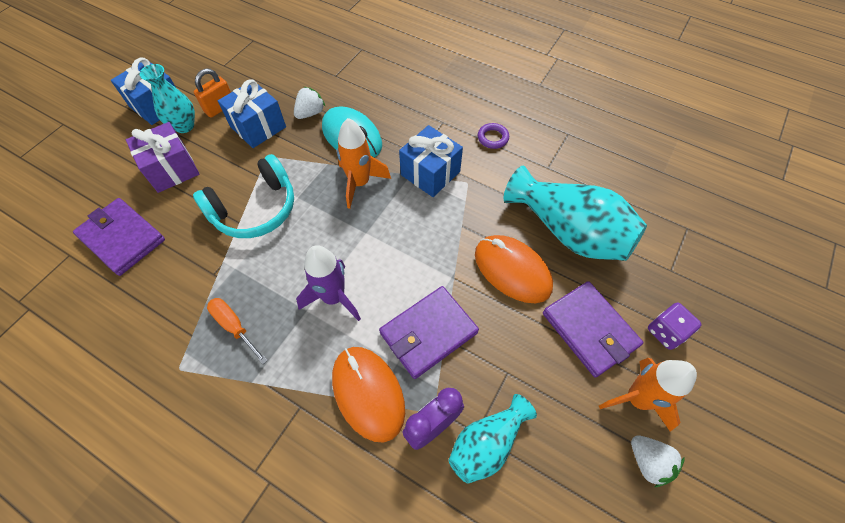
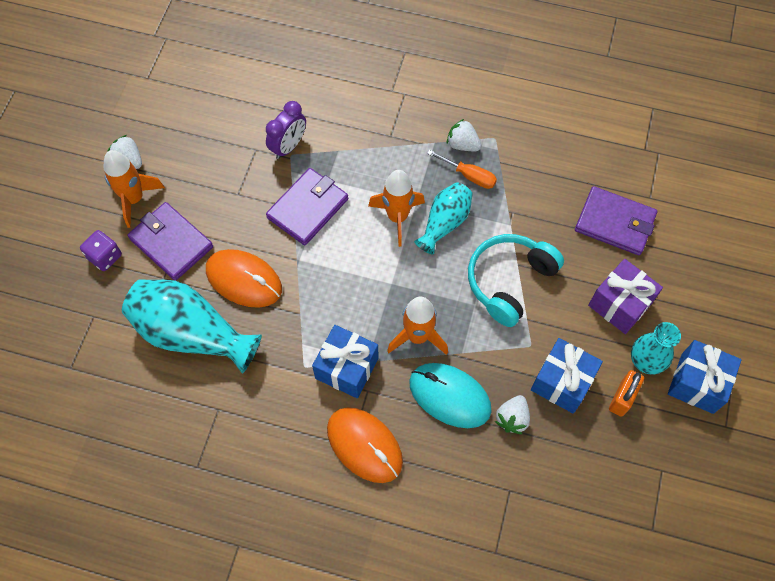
camera: 165 degrees right, 5 degrees up
purple rocket [296,245,361,321] -> orange rocket [368,170,425,247]
orange mouse [332,347,405,442] -> orange mouse moved to [327,407,403,483]
turquoise vase [449,394,537,484] -> turquoise vase moved to [414,182,473,255]
purple ring [478,123,509,149] -> none
none -> white strawberry [447,119,481,151]

